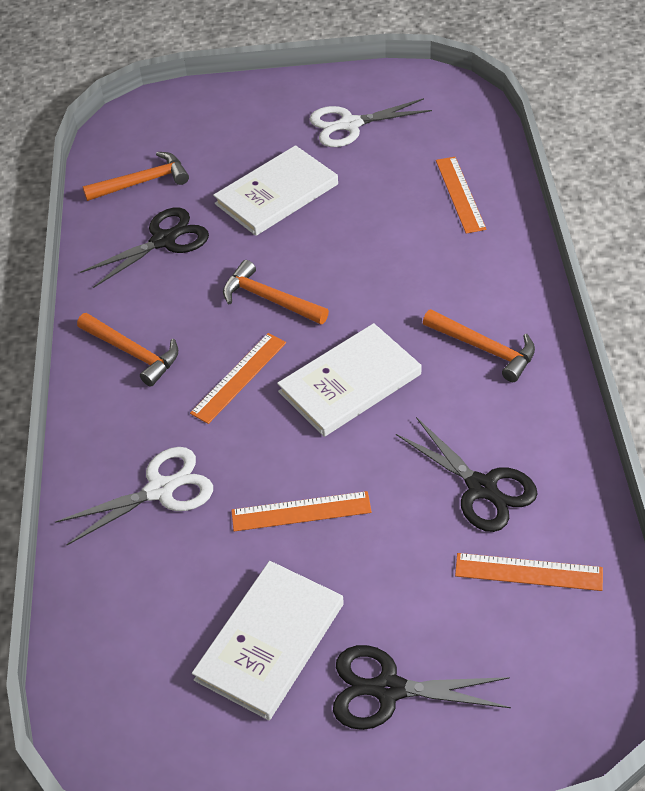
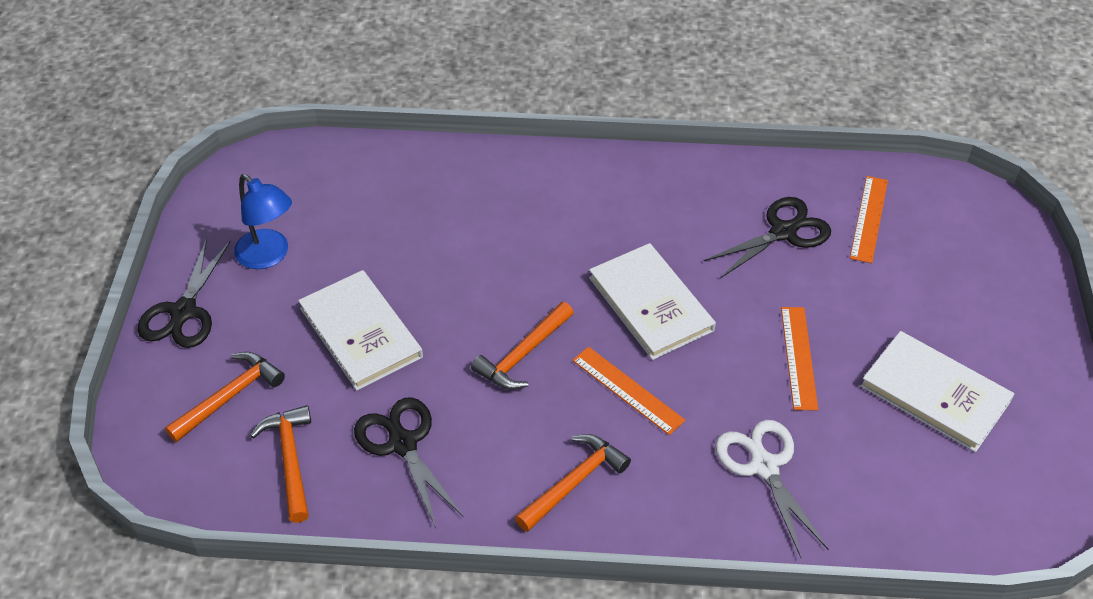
camera: 85 degrees left, 0 degrees up
white scissors [309,98,432,147] -> blue lamp [234,174,292,269]
black scissors [333,645,511,730] -> black scissors moved to [138,238,231,348]
orange hammer [423,309,535,382] -> orange hammer moved to [165,352,285,442]
orange ruler [436,157,486,233] -> none

